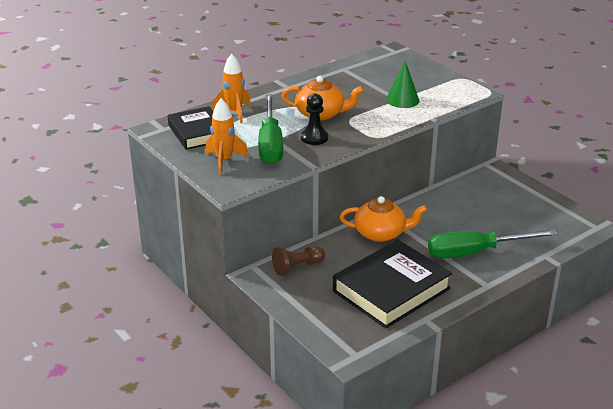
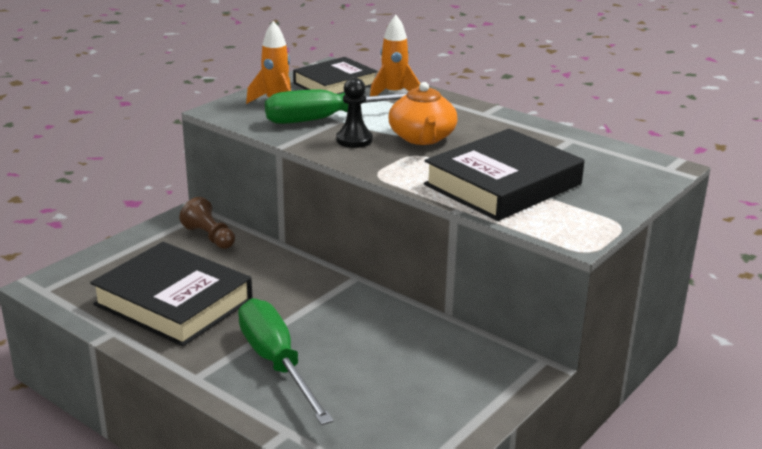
camera: 75 degrees right, 5 degrees down
orange teapot [340,196,427,242] -> none
green cone [386,61,420,108] -> black book [424,129,584,221]

